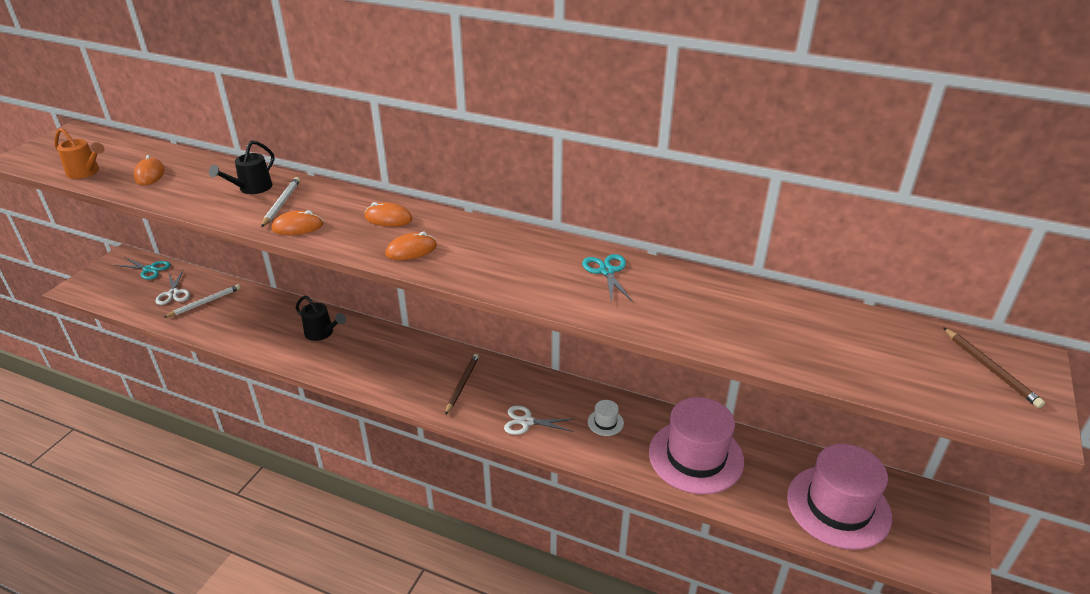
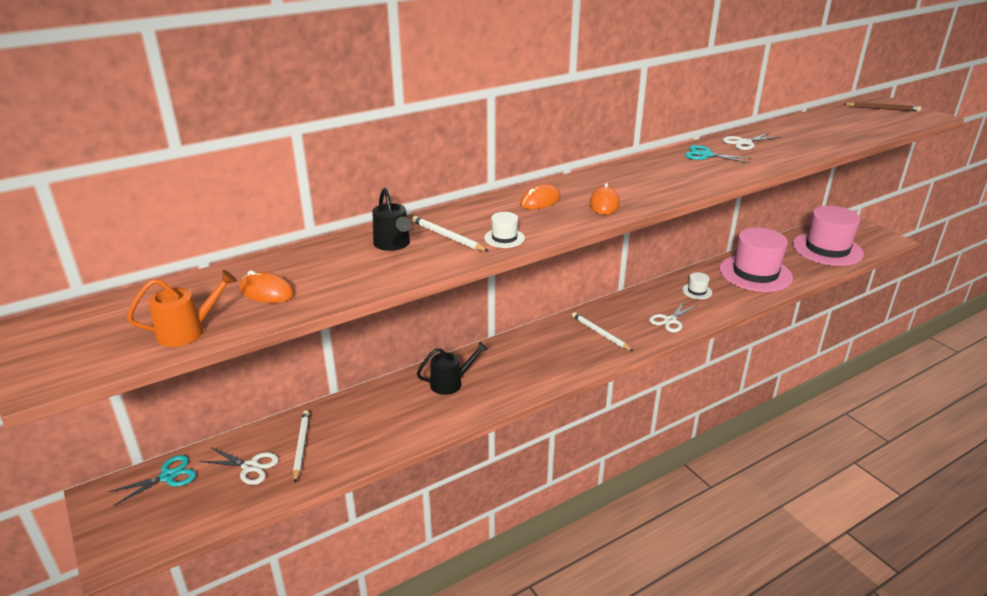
camera: 55 degrees left, 5 degrees down
orange mouse [271,210,323,235] -> white hat [484,212,525,248]
brown pencil [445,354,479,415] -> white pencil [572,312,633,351]
none -> white scissors [722,132,781,150]

